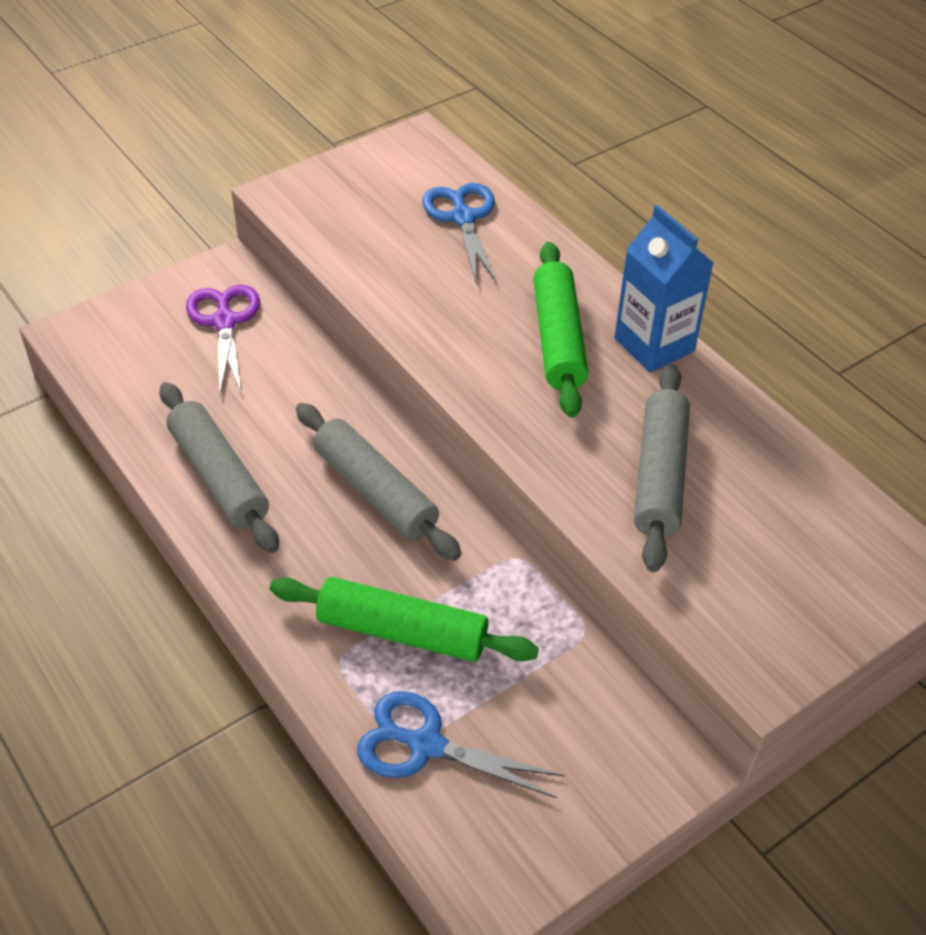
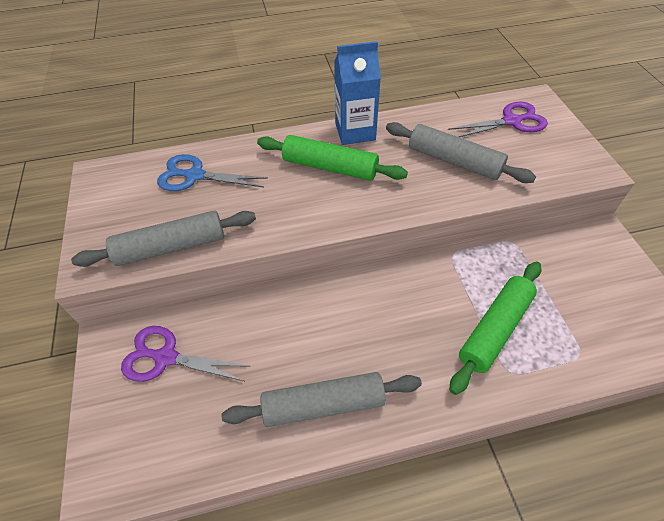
camera: 65 degrees left, 5 degrees up
grey rolling pin [296,403,462,561] -> grey rolling pin moved to [71,210,256,267]
blue scissors [357,691,564,798] -> none
none -> purple scissors [448,102,548,137]

